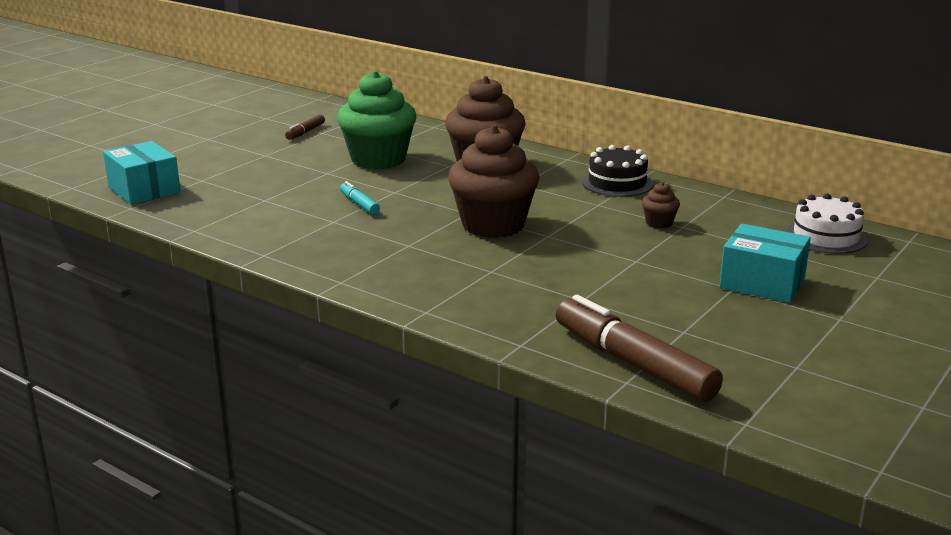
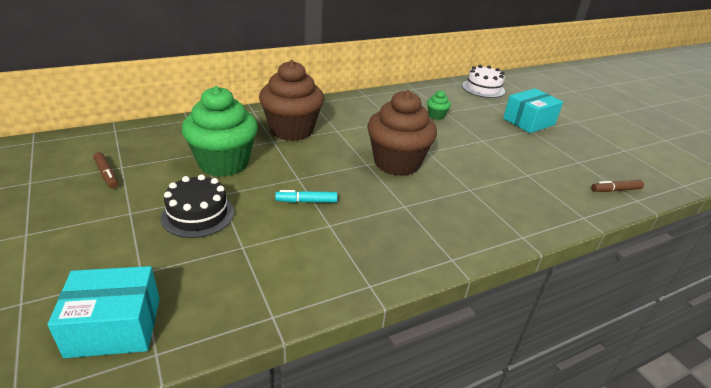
camera: 65 degrees left, 10 degrees up
brown marker [556,295,723,402] -> brown marker [591,180,644,192], size x0.46
black cake [582,145,653,197] -> black cake moved to [161,174,234,238]
brown cupcake [642,182,680,229] -> green cupcake [427,90,451,120]

